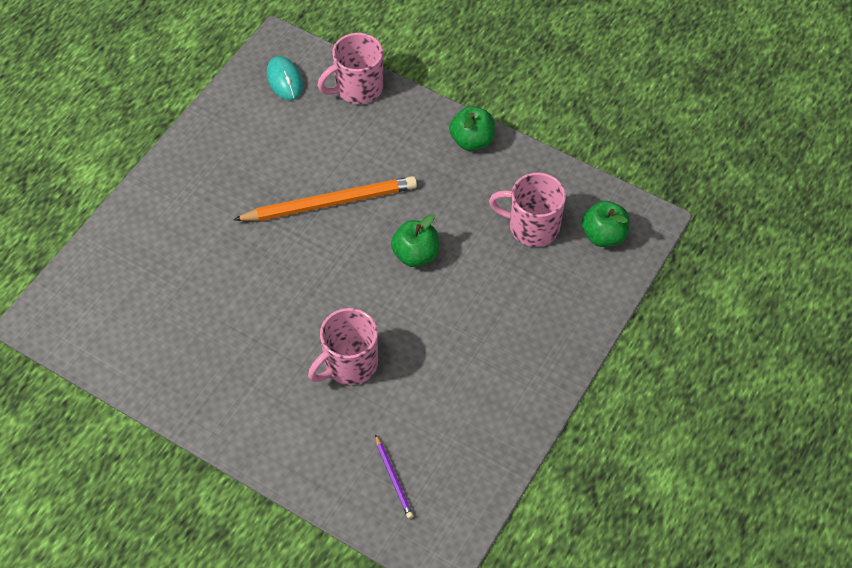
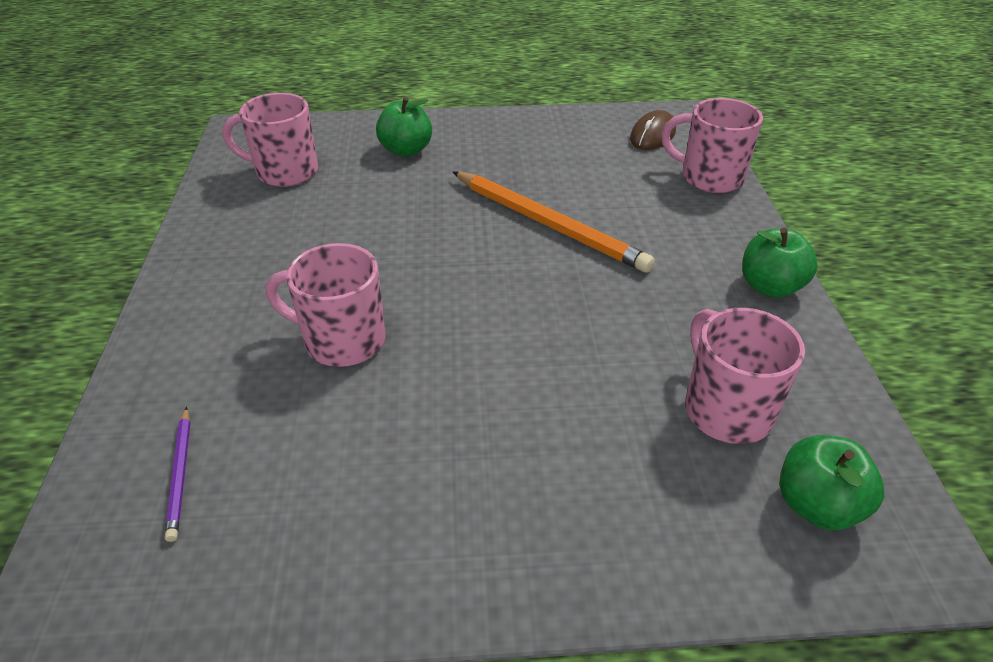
camera: 55 degrees right, 15 degrees down
turquoise mouse [267,56,303,100] -> brown mouse [630,110,676,150]
purple pencil [375,434,414,519] -> purple pencil turned 45 degrees counterclockwise [165,407,190,542]
green apple [391,214,439,267] -> green apple moved to [376,97,432,157]
none -> pink mug [222,93,318,187]

